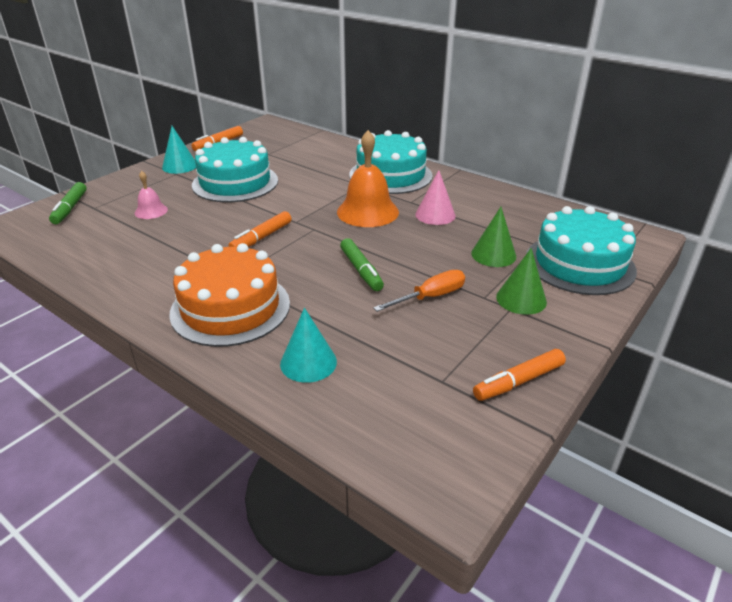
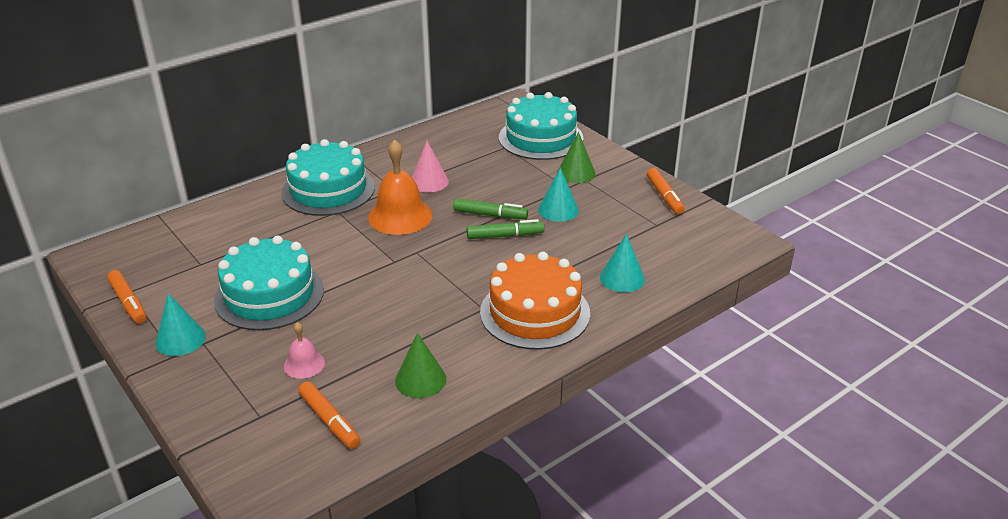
camera: 75 degrees left, 0 degrees up
green marker [49,182,87,224] -> green marker moved to [453,199,528,219]
orange marker [228,211,292,247] -> orange marker moved to [298,381,360,449]
orange screwdriver [373,270,465,312] -> turquoise cone [538,168,579,222]
green cone [471,207,516,267] -> green cone moved to [395,333,446,398]

